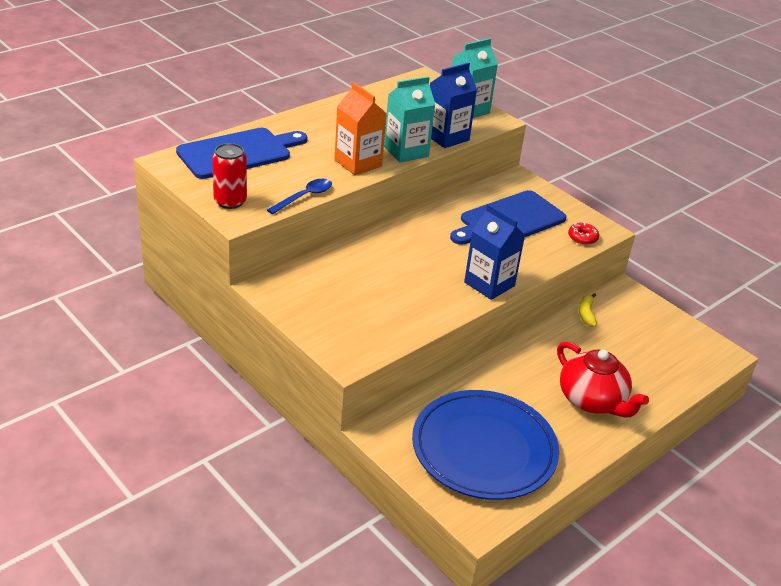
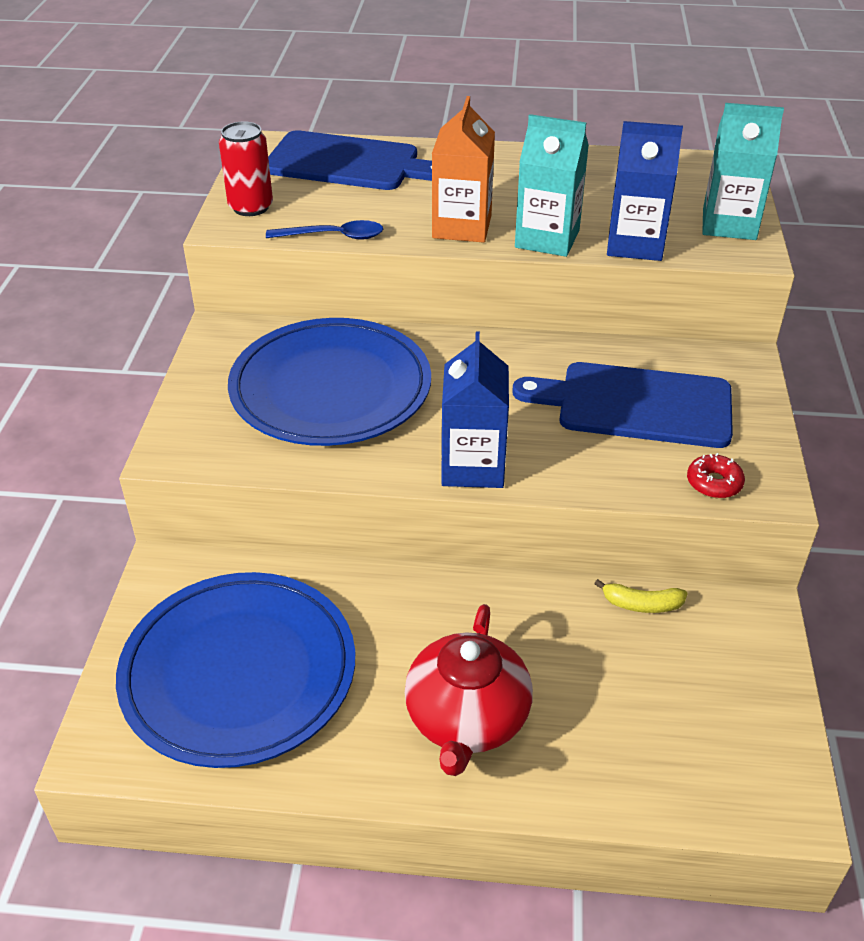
camera: 50 degrees right, 5 degrees up
yellow banana [579,293,597,327] -> yellow banana turned 135 degrees counterclockwise [594,579,688,613]
none -> blue plate [228,318,431,446]

